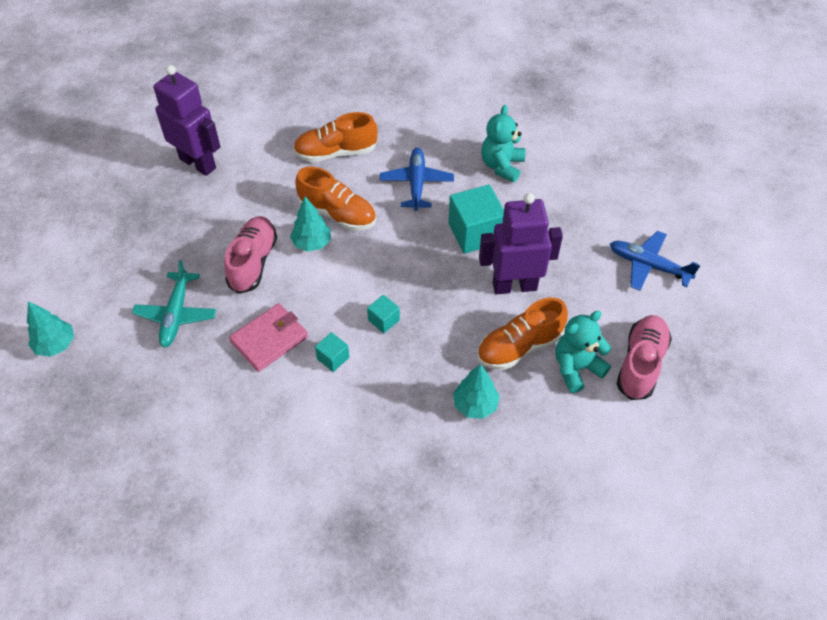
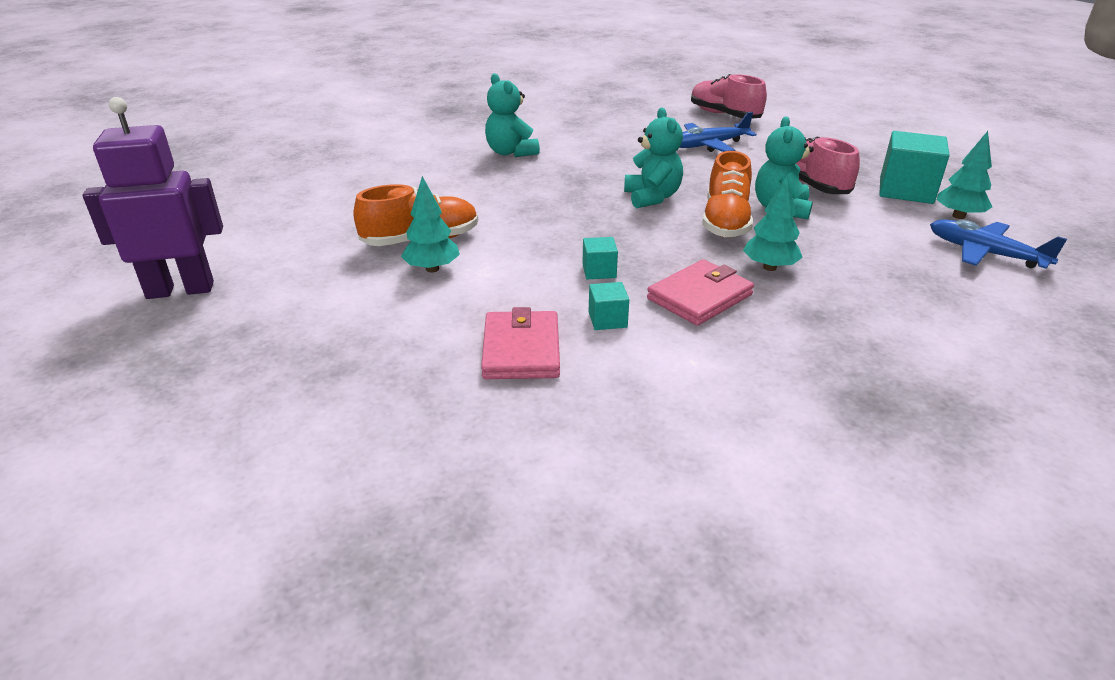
camera: 50 degrees left, 20 degrees down
turquoise tree [27,301,74,357] -> turquoise tree moved to [937,131,992,219]
turquoise plane [132,260,216,348] -> none
pink shoe [224,216,277,294] -> pink shoe moved to [691,74,767,119]
orange shoe [293,112,378,162] -> none
blue plane [380,148,454,211] -> blue plane moved to [930,219,1067,269]
turquoise cube [448,184,504,254] -> turquoise cube moved to [879,131,949,204]
purple robot [479,193,563,294] -> turquoise teddy bear [624,107,683,208]
none -> pink wallet [647,259,754,326]

